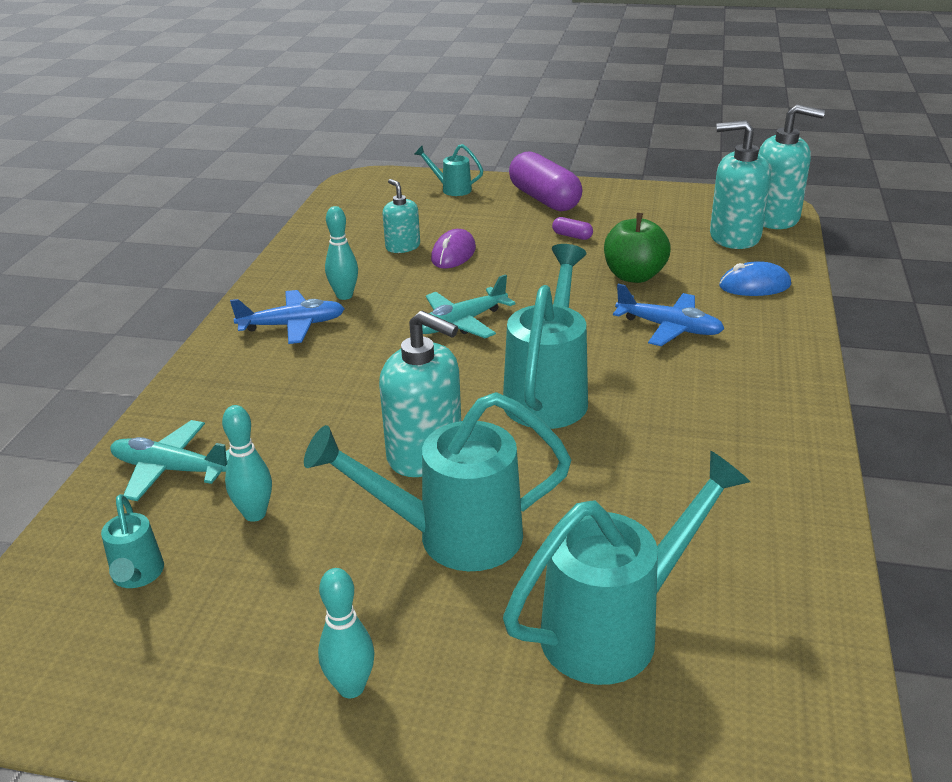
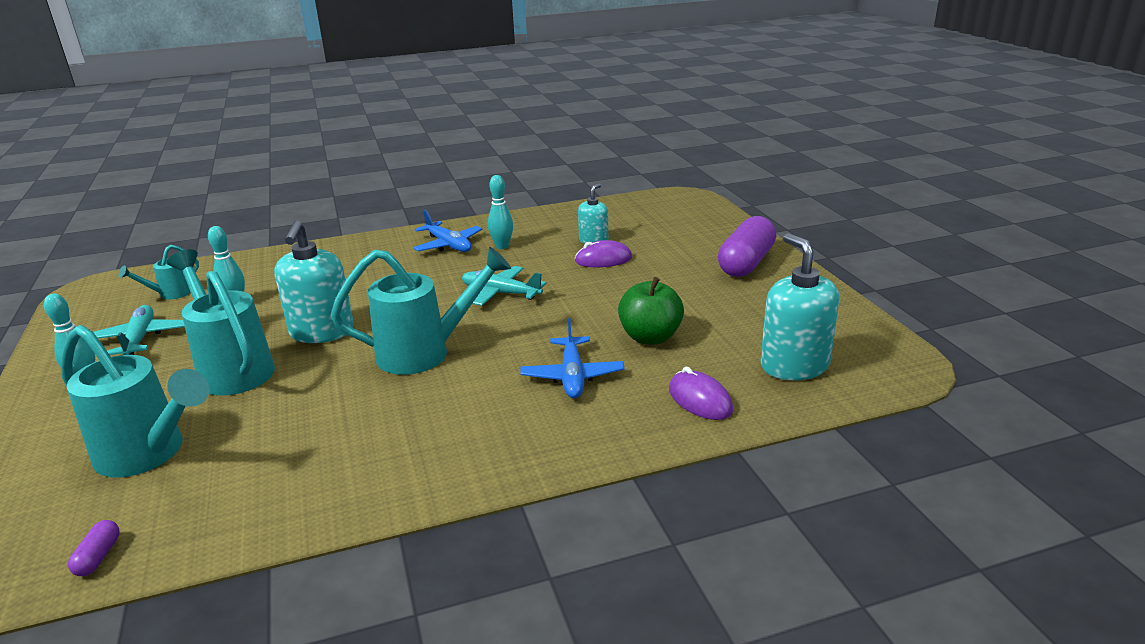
camera: 60 degrees right, 5 degrees down
turquoise plane [110,420,230,501] -> turquoise plane moved to [93,305,185,355]
turquoise watering can [414,144,483,196] -> none
purple capsule [552,217,593,240] -> purple capsule moved to [68,520,120,576]
blue mouse [719,261,791,296] -> purple mouse [669,367,733,420]
turquoise soap dispenser [758,105,825,229] -> none

